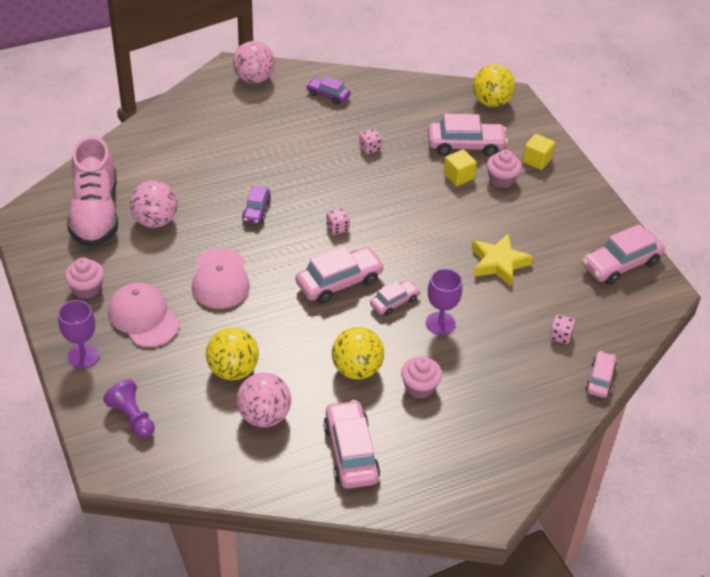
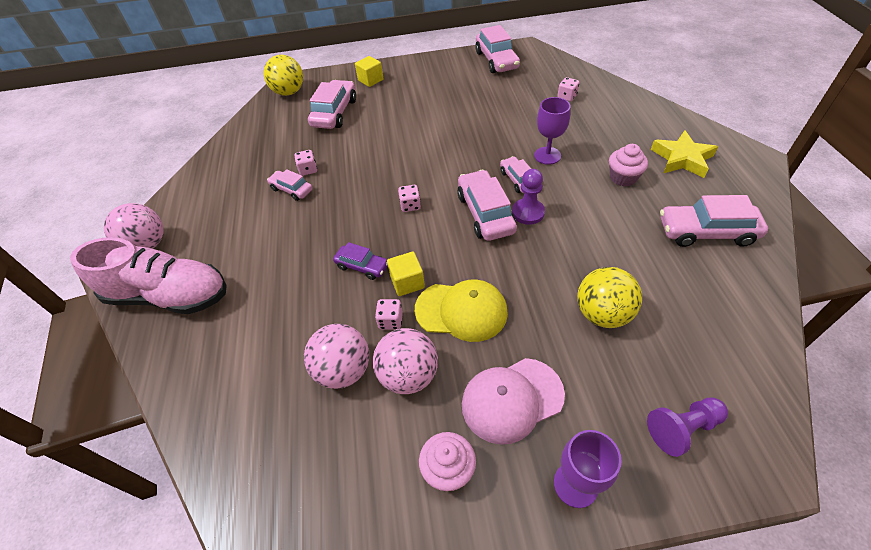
camera: 70 degrees left, 5 degrees up
pink shoe [67,136,118,247] -> pink shoe moved to [70,237,227,314]
pink cap [192,249,250,309] -> yellow cap [415,279,508,342]
pink ball [237,373,291,427] -> pink ball moved to [373,328,438,394]
purple car [306,76,351,105] -> none
yellow ball [332,327,384,380] -> none
yellow cube [443,149,477,186] -> yellow cube moved to [387,252,425,296]
yellow star [471,234,533,286] -> yellow star moved to [651,130,718,178]
pink cupcake [487,149,522,188] -> none
pink car [585,351,617,398] -> pink car moved to [267,169,313,201]
none -> pink dice [375,299,403,330]
none -> purple pawn [512,169,545,225]

